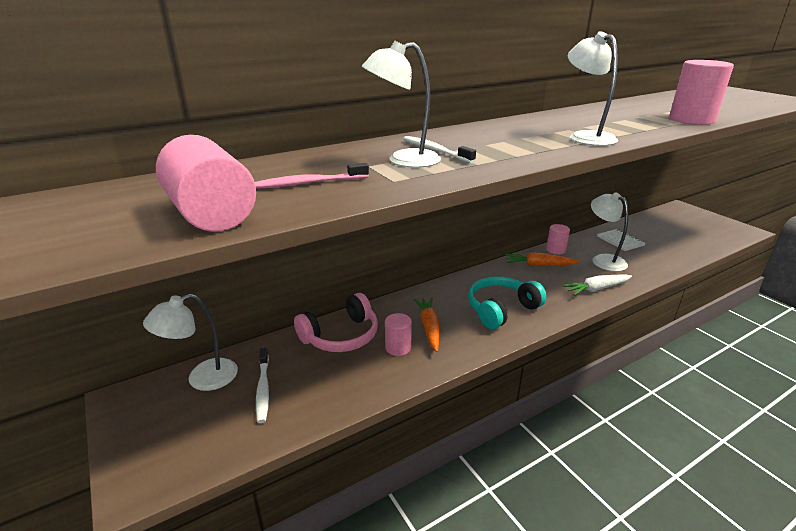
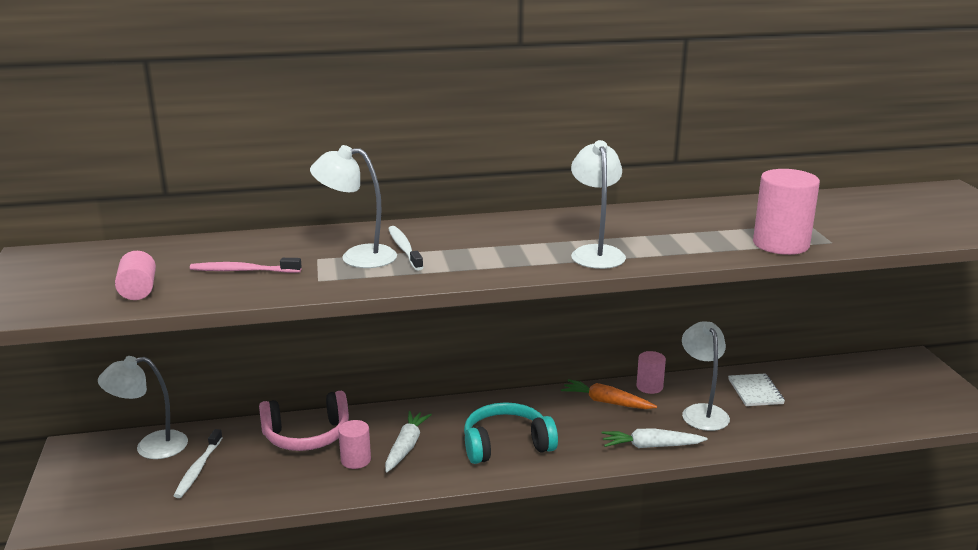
camera: 20 degrees right, 5 degrees down
pink cylinder [156,135,256,232] -> pink cylinder [115,251,156,300], size x0.57
orange carrot [413,297,439,352] -> white carrot [385,411,432,472]

